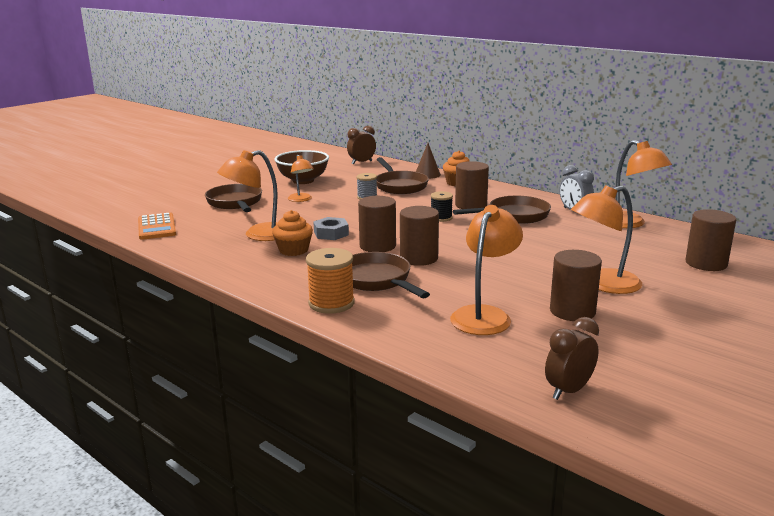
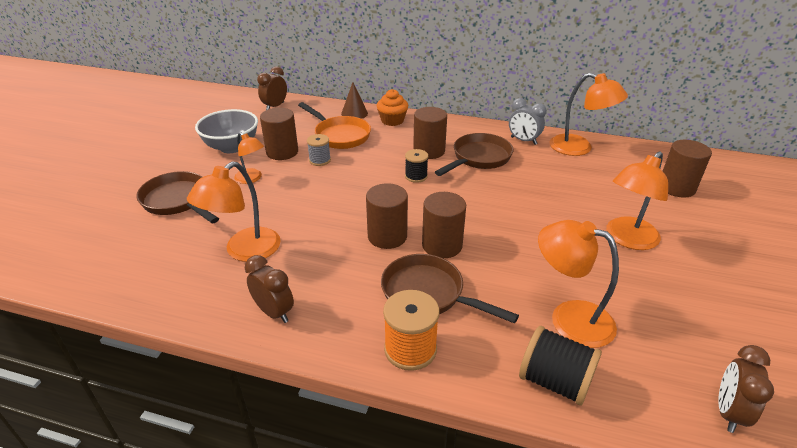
camera: 25 degrees left, 15 degrees up
orange calculator [138,212,176,240] -> none
orange cupcake [272,210,313,256] -> none
brown bowl [275,150,329,184] -> grey bowl [195,109,258,153]
grey nut [313,217,349,240] -> none
brown pan [376,157,429,194] -> orange pan [298,102,371,149]
orange lamp [450,205,523,335] -> orange lamp turned 60 degrees counterclockwise [538,220,619,348]
brown cylinder [550,250,602,321] -> brown cylinder moved to [260,108,298,160]
none -> brown clock [245,255,294,323]
none -> black spool [519,326,602,406]

